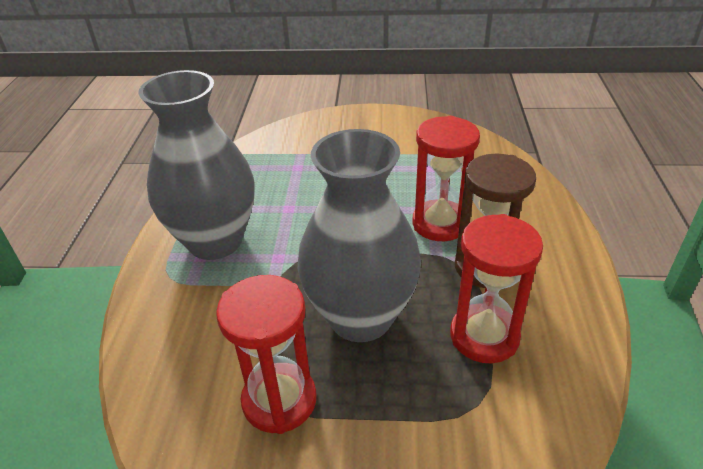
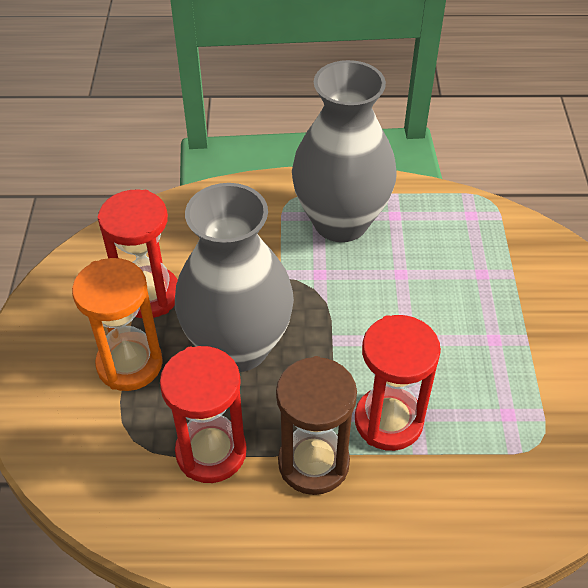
camera: 85 degrees right, 10 degrees up
none -> orange hourglass [72,258,163,391]

